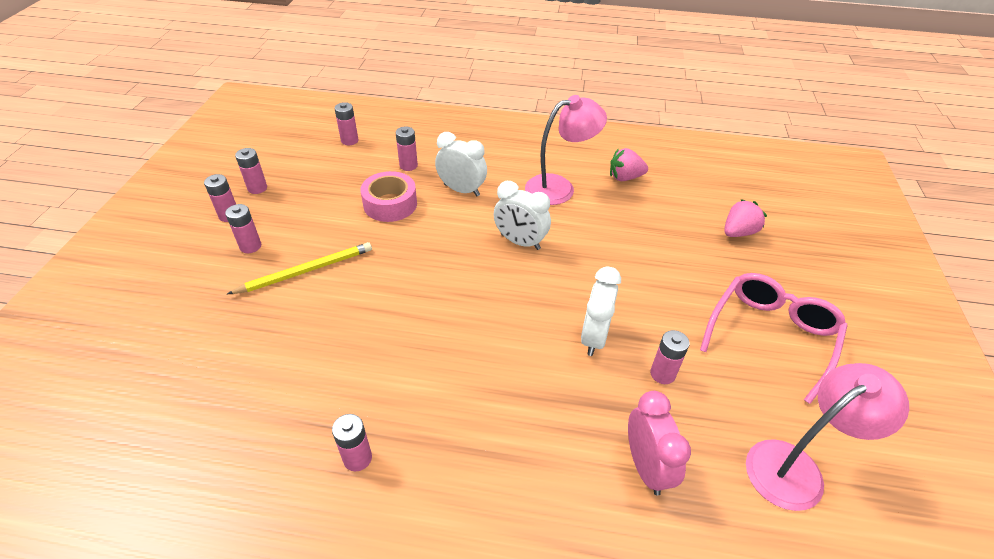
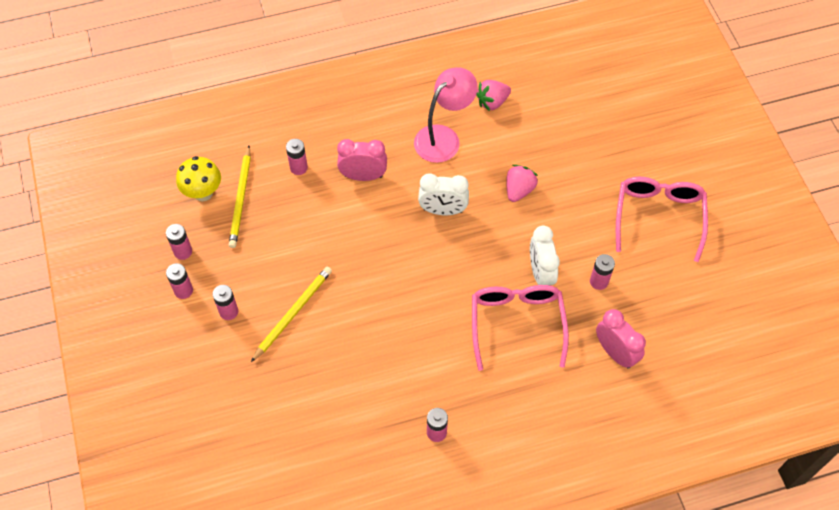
camera: 25 degrees left, 15 degrees up
pink battery [334,102,359,145] -> none
pink tape [360,171,417,222] -> none
white clock [435,132,487,196] -> pink clock [337,139,387,181]
pink strawberry [724,199,767,237] -> pink strawberry moved to [506,165,538,202]
pink lamp [746,363,909,511] -> none
none -> yellow mushroom [176,156,221,201]
none -> yellow pencil [229,146,251,248]
none -> pink glasses [472,285,569,371]

